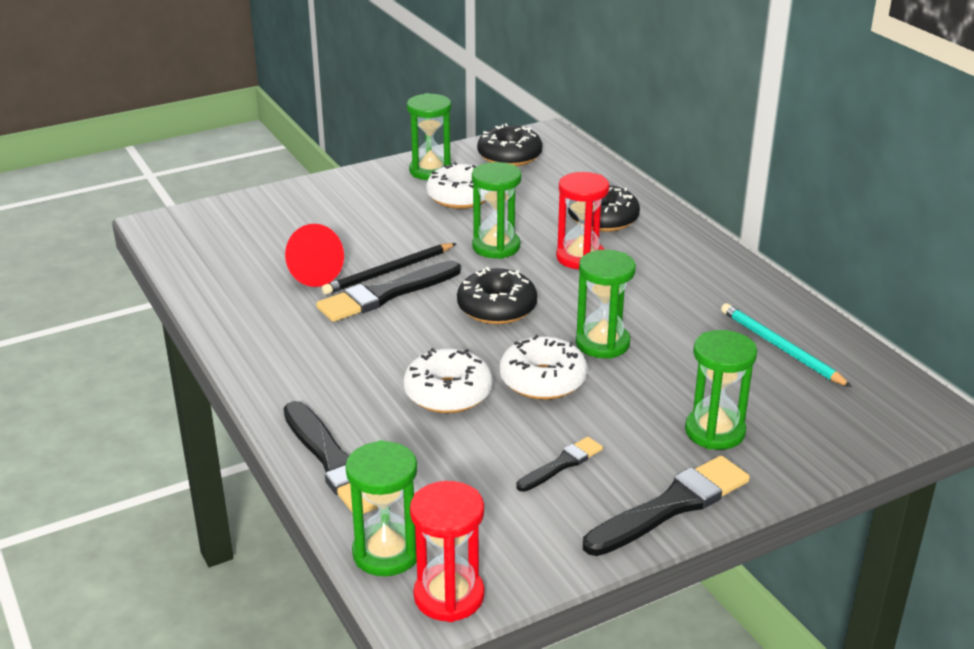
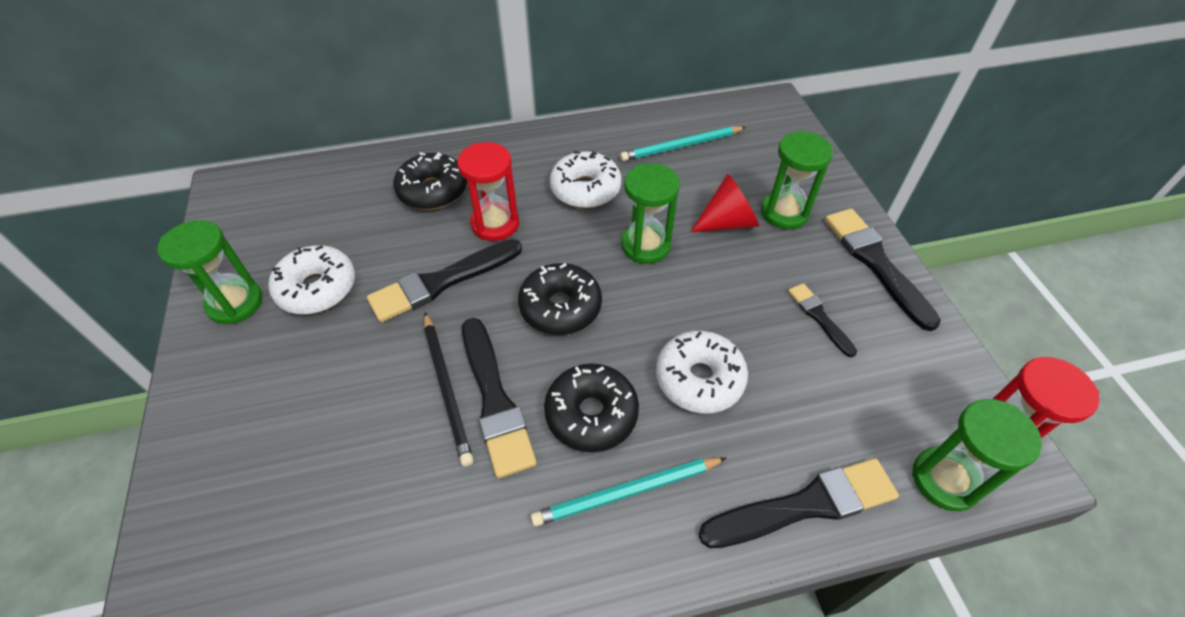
camera: 75 degrees left, 20 degrees up
red cone [285,224,344,287] -> red cone moved to [691,174,759,232]
green hourglass [472,162,522,259] -> black brush [367,239,522,322]
black donut [477,123,543,166] -> black donut moved to [544,363,639,452]
white donut [500,335,587,400] -> white donut moved to [550,151,622,208]
none -> turquoise pencil [531,457,726,526]

